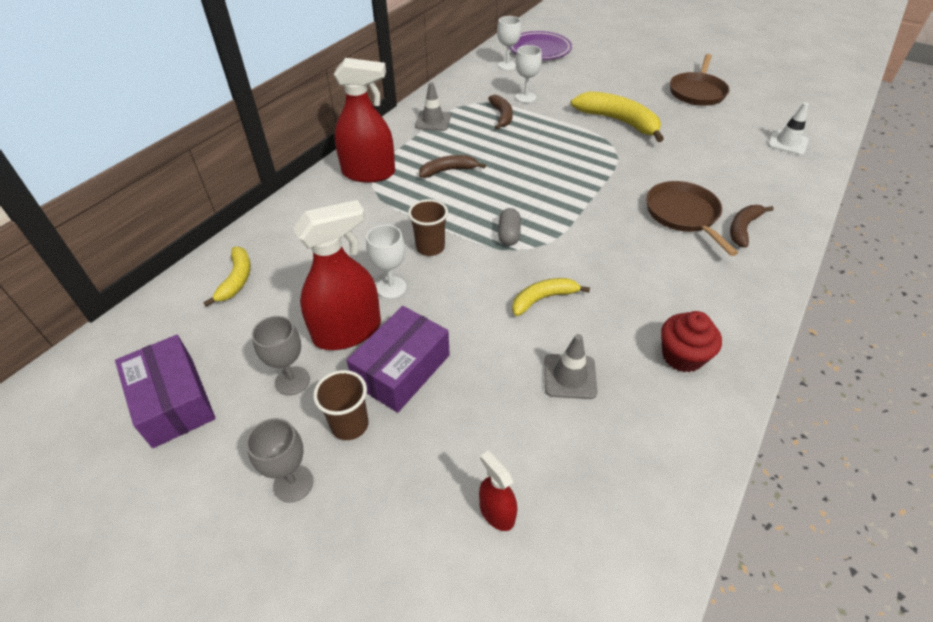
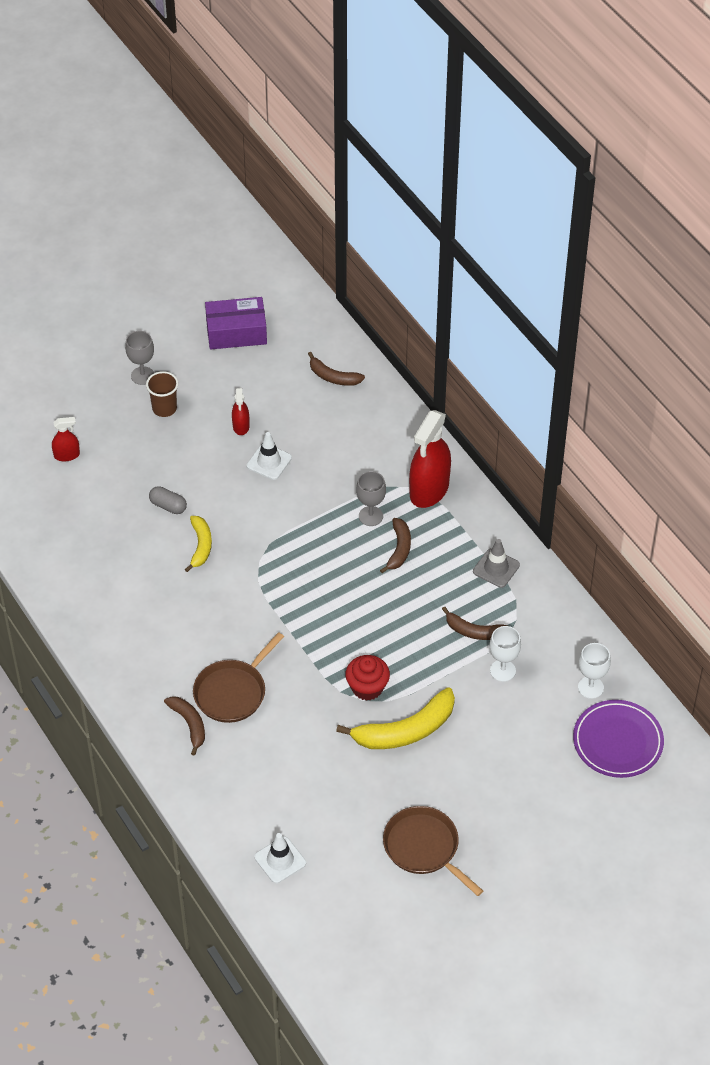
camera: 115 degrees right, 5 degrees up
yellow banana [203,247,251,307] -> brown banana [308,352,365,386]
grey goblet [252,316,310,396] -> grey goblet moved to [356,471,386,526]
red spray bottle [293,200,381,350] -> red spray bottle [232,388,250,435], size x0.49
purple box [346,306,450,413] -> none
white goblet [366,225,406,299] -> white traffic cone [247,432,292,480]
brown cup [408,199,448,256] -> none
grey capsule [498,208,521,246] -> grey capsule moved to [149,486,187,514]
grey traffic cone [544,334,597,399] -> none
brown pan [646,181,738,256] -> brown pan turned 120 degrees clockwise [193,632,284,723]
red cupcake [661,311,722,372] -> red cupcake moved to [345,655,390,701]

